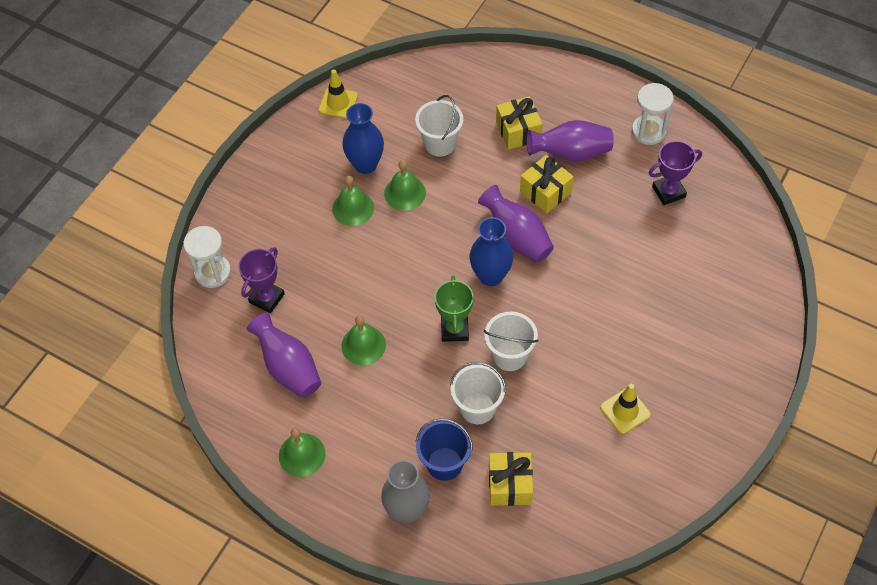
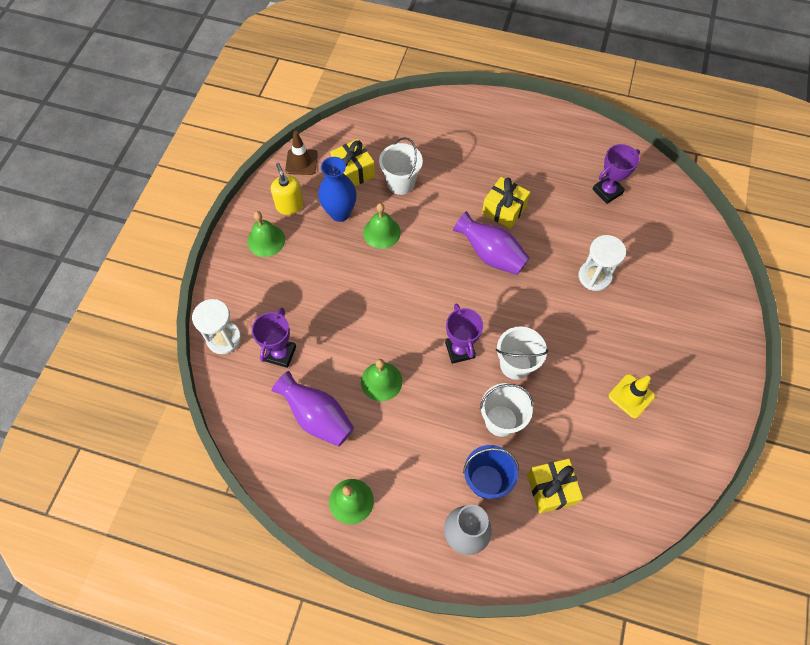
camera: 15 degrees left, 5 degrees up
yellow traffic cone [318,69,358,119] -> brown traffic cone [285,131,318,175]
green bell [332,176,374,226] -> green bell moved to [247,211,285,257]
green trophy [435,275,474,342] -> purple trophy [445,303,483,364]
blue vase [469,217,513,286] -> none
yellow gift [496,96,542,150] -> yellow gift moved to [330,139,375,186]
purple vase [527,120,614,161] -> none
white hourglass [632,83,674,145] -> white hourglass moved to [579,235,626,291]
none -> yellow soap dispenser [271,163,304,215]

